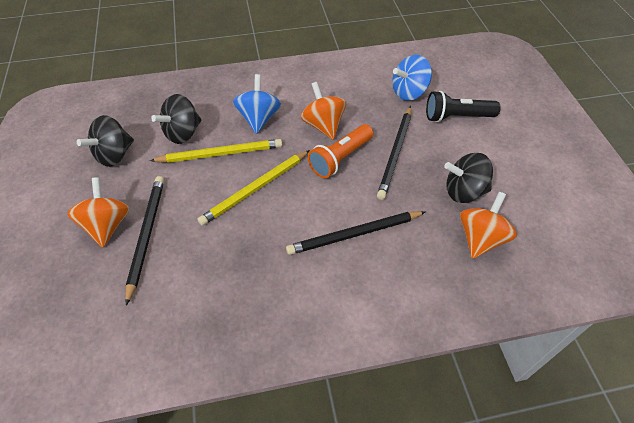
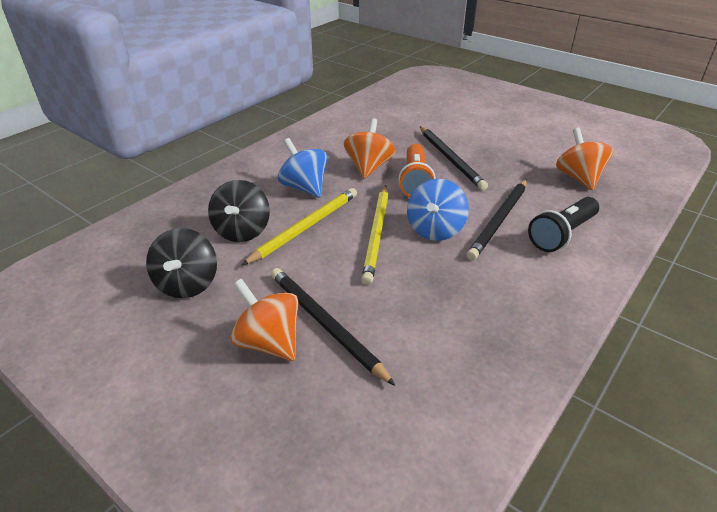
camera: 40 degrees left, 15 degrees down
orange spinning top [301,82,346,140] -> orange spinning top turned 75 degrees clockwise [344,118,395,179]
blue spinning top [392,55,432,101] -> blue spinning top moved to [407,179,469,241]
black flashlight [426,91,501,122] -> black flashlight moved to [528,197,599,252]
black spinning top [444,153,493,203] -> none

